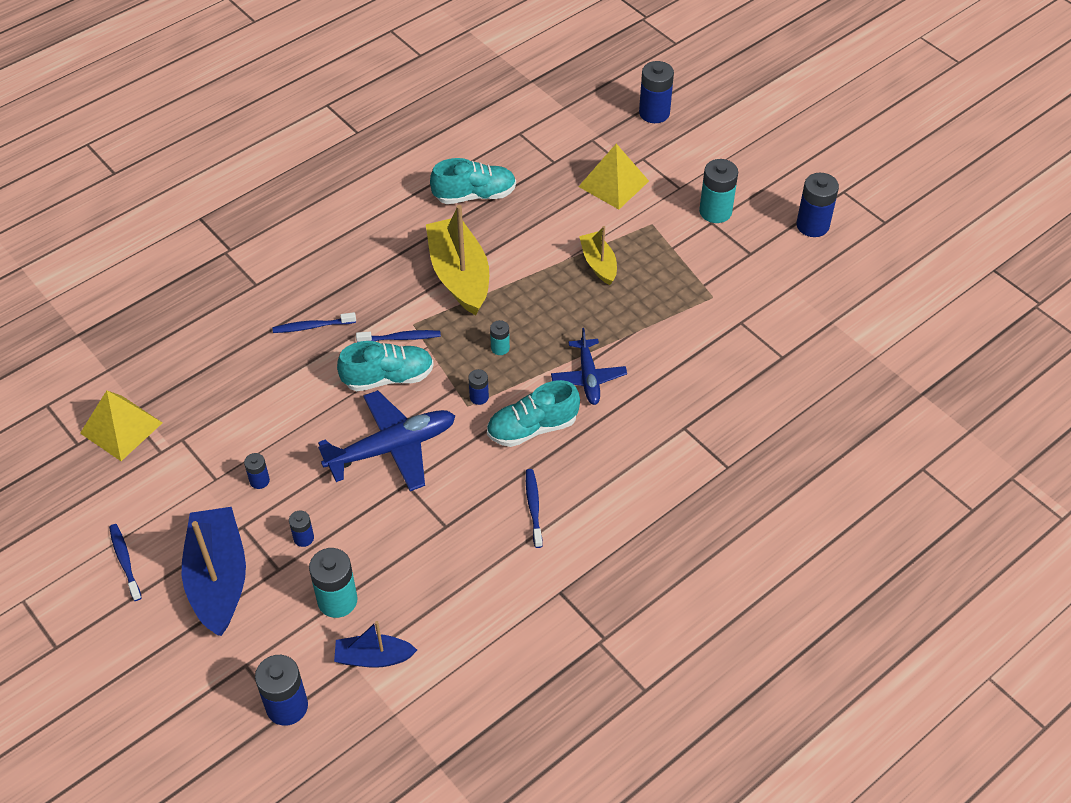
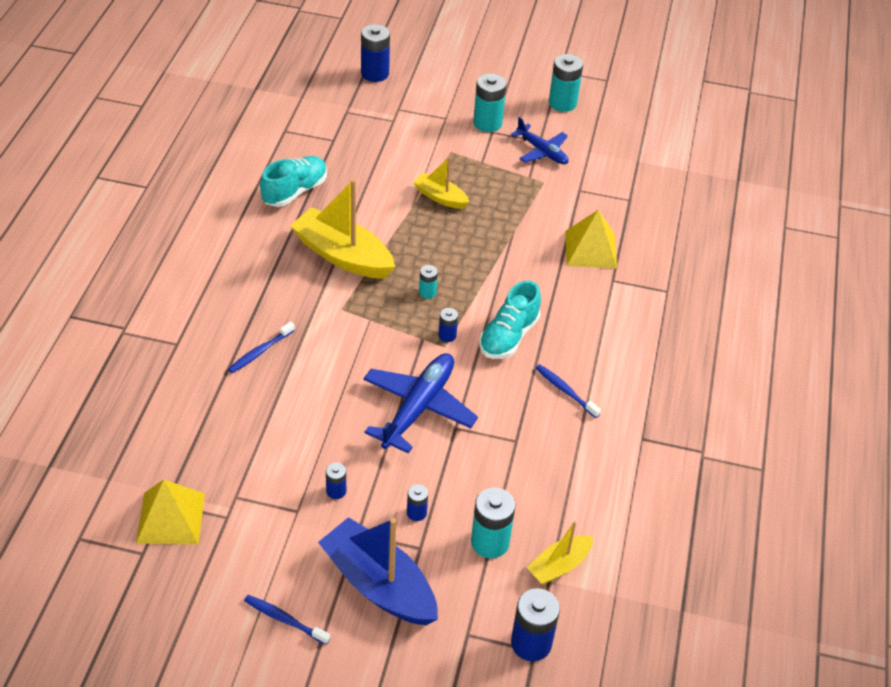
camera: 40 degrees left, 5 degrees down
blue boat [334,621,417,668] -> yellow boat [527,521,593,585]
turquoise shoe [337,341,434,391] -> none
blue toothbrush [356,330,441,342] -> none
blue plane [551,328,627,405] -> blue plane moved to [511,117,569,164]
yellow pyramid [578,144,649,209] -> yellow pyramid moved to [565,210,617,269]
blue battery [796,173,839,237] -> turquoise battery [549,54,583,112]

